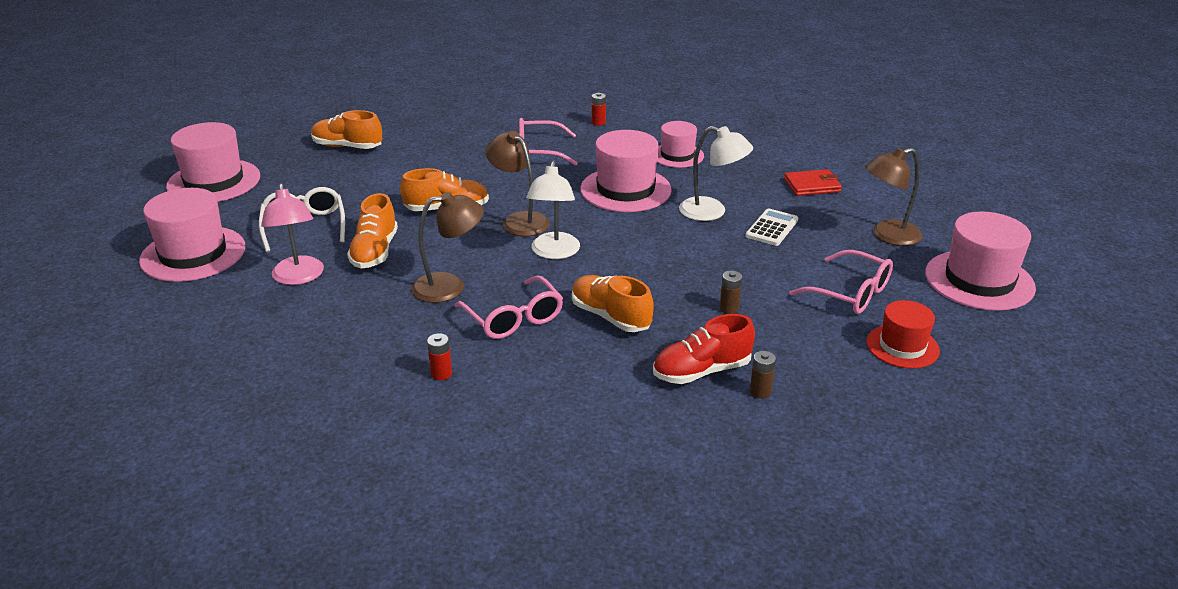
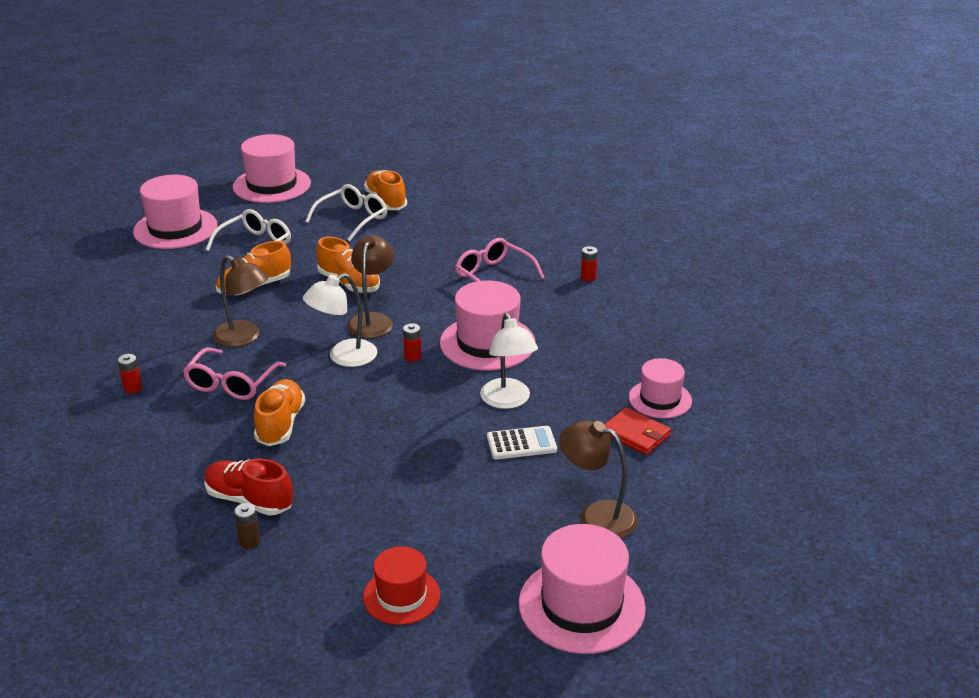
camera: 50 degrees right, 0 degrees up
pink lamp [261,184,324,285] -> none
pink hat [657,121,704,168] -> pink hat moved to [629,358,692,418]
brown battery [720,271,742,314] -> none
pink glasses [789,250,893,314] -> none
none -> white glasses [305,184,387,241]
none -> red battery [403,323,421,362]

